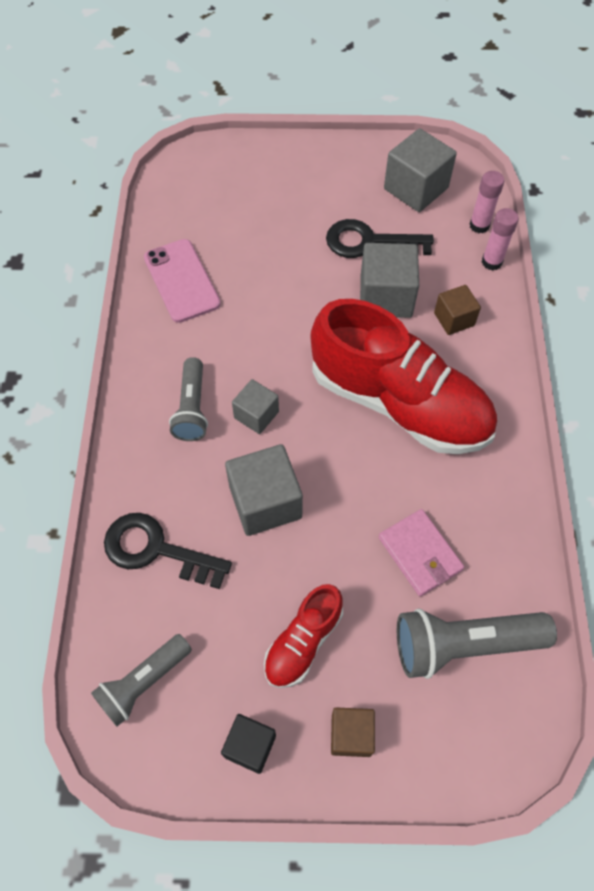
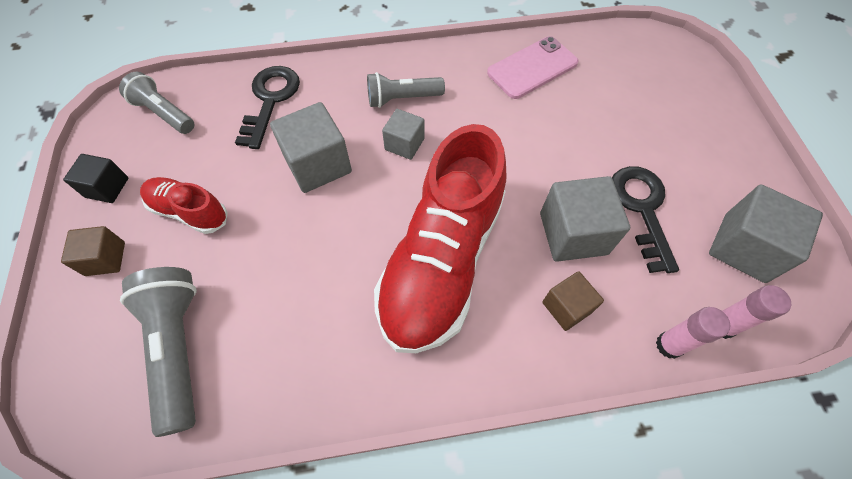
camera: 80 degrees right, 0 degrees up
pink wallet [379,509,464,596] -> none

